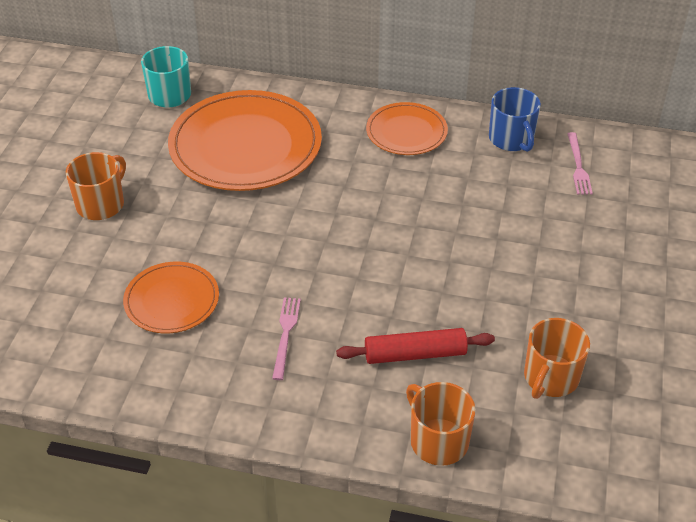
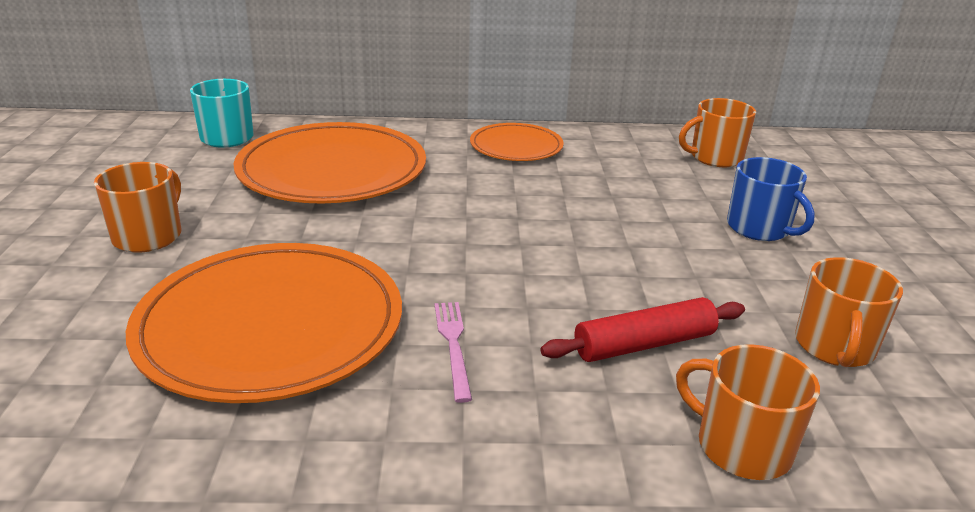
camera: 15 degrees left, 15 degrees down
orange plate [123,262,219,333] -> orange plate [126,243,402,403], size x1.85
blue mug [489,87,541,152] -> blue mug moved to [727,157,815,241]
pink fork [567,132,593,195] -> orange mug [679,98,756,167]

